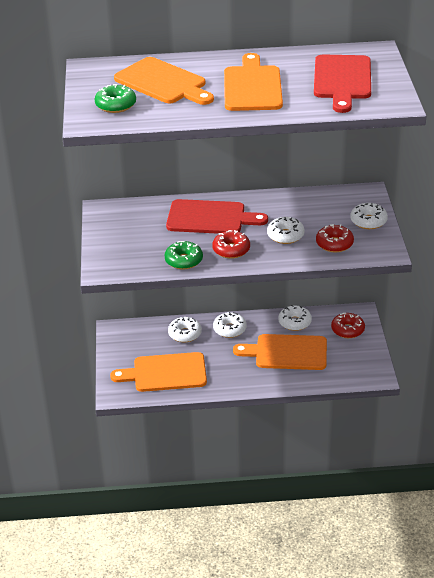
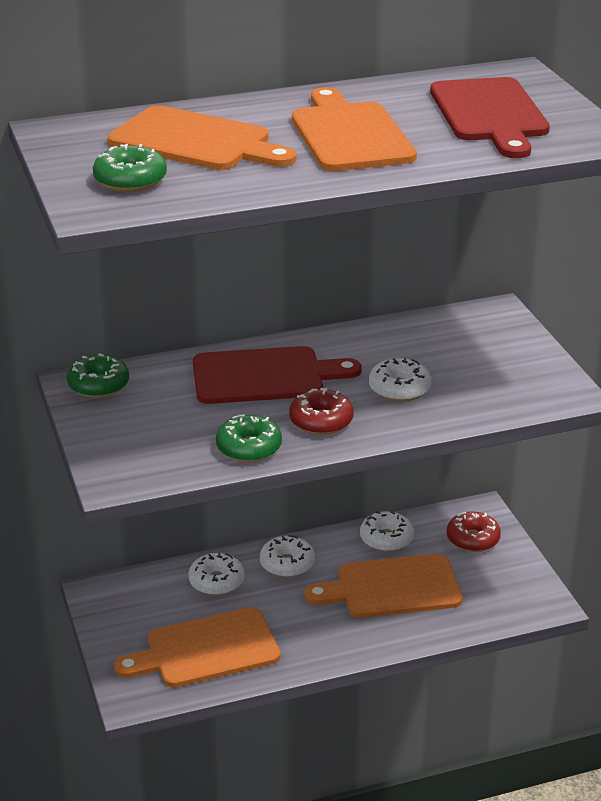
camera: 15 degrees left, 5 degrees down
red donut [316,224,354,252] -> none
white donut [350,203,388,229] -> none
none -> green donut [67,353,129,398]

